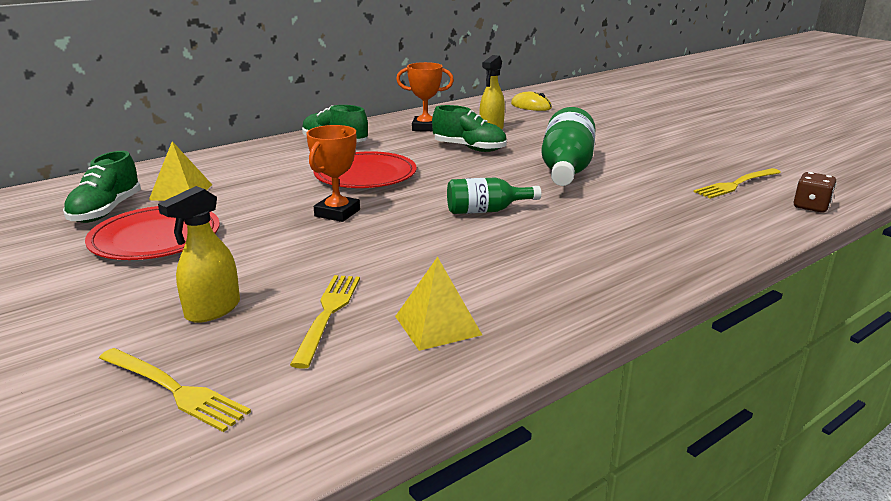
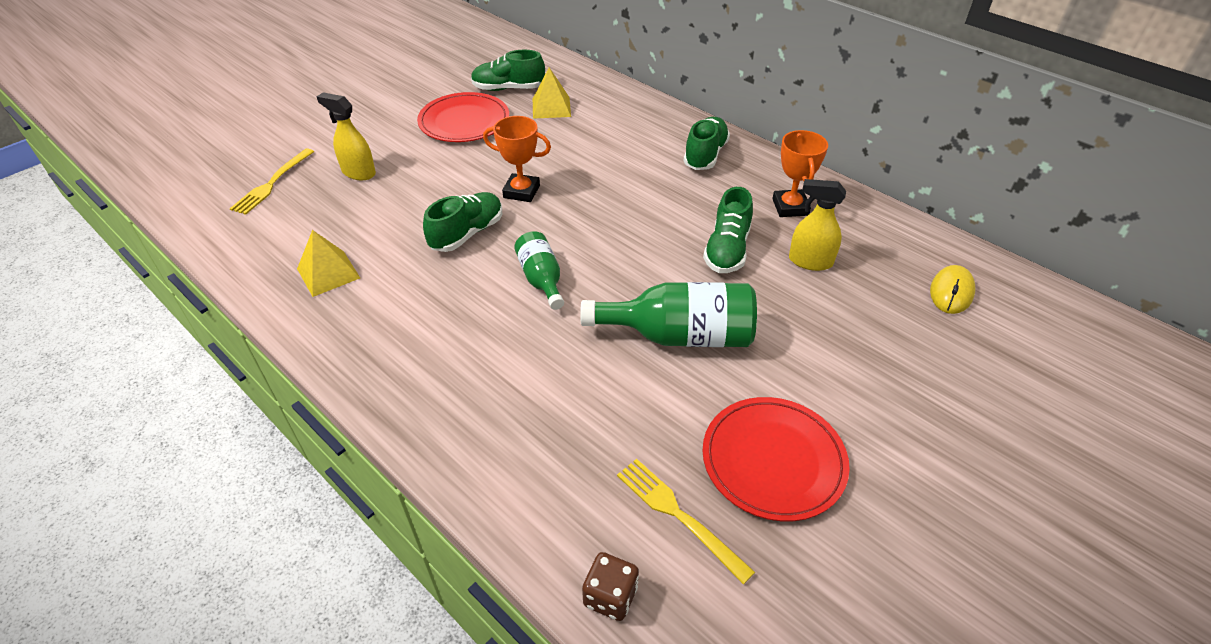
camera: 80 degrees right, 20 degrees up
yellow fork [290,275,360,369] -> none
red plate [313,151,417,188] -> red plate moved to [703,397,850,521]
none -> green shoe [423,192,502,252]

